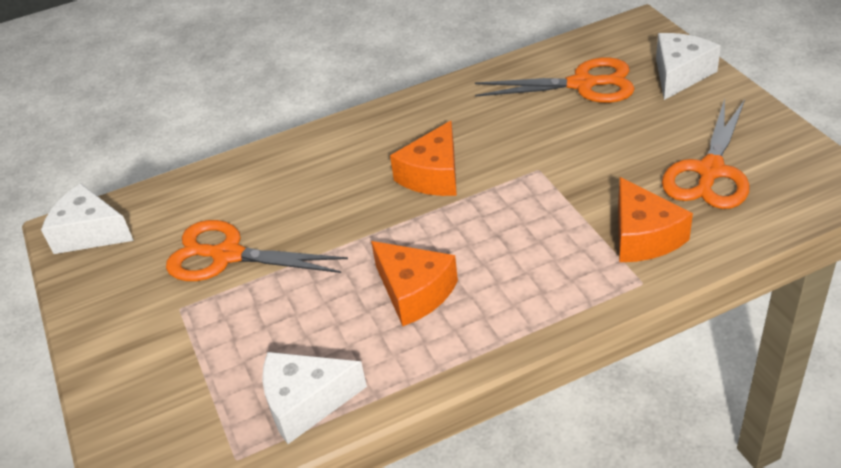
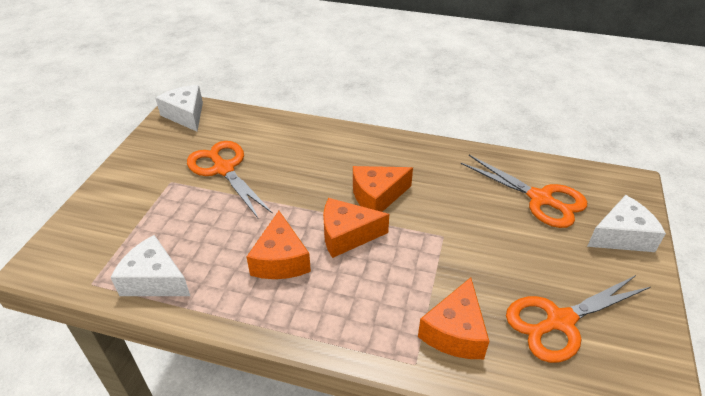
camera: 35 degrees right, 0 degrees up
none -> orange cheese [323,198,389,258]

